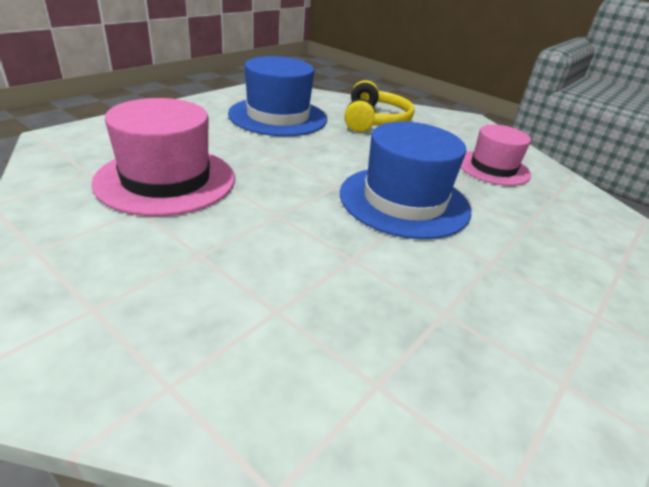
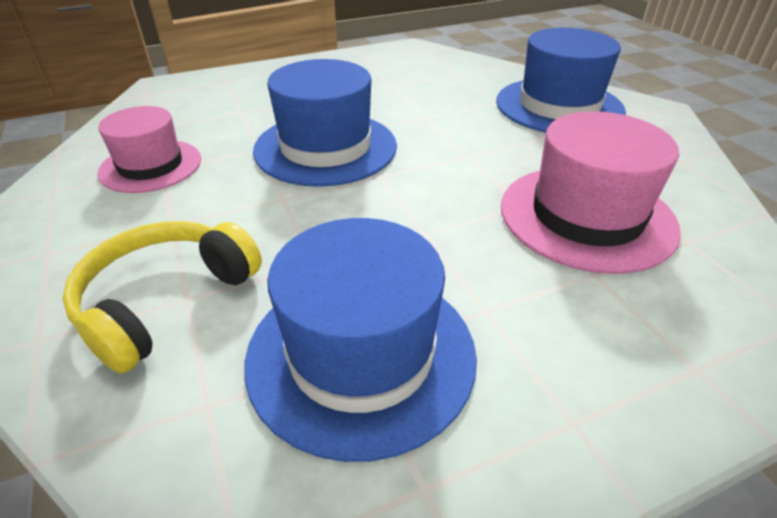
camera: 150 degrees left, 5 degrees up
none -> blue hat [496,28,626,133]

